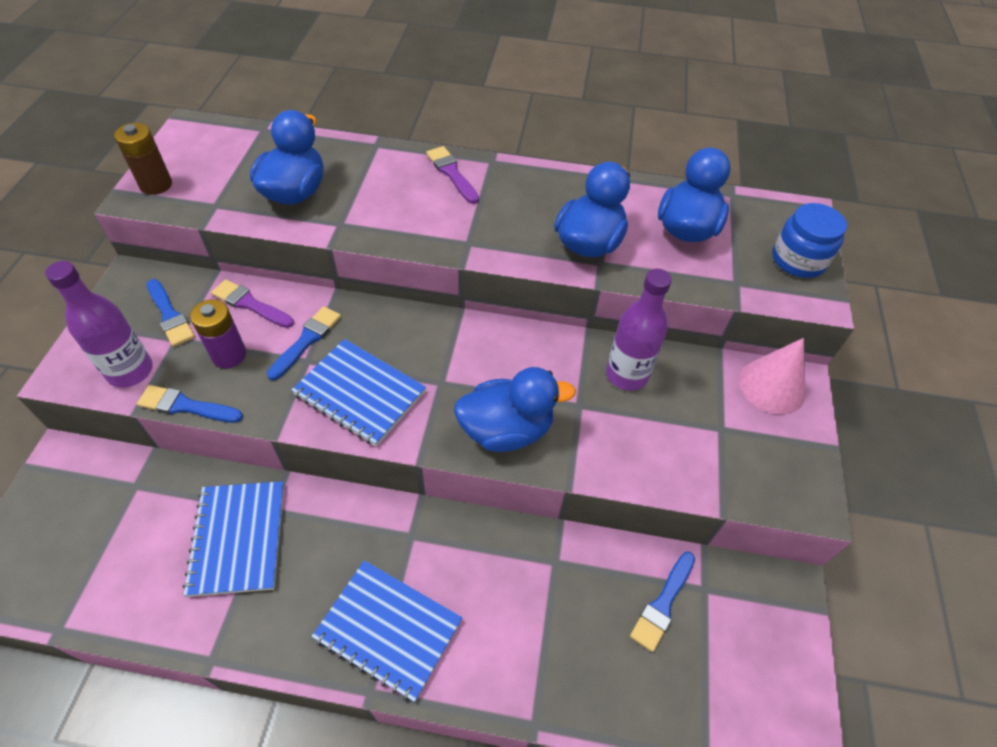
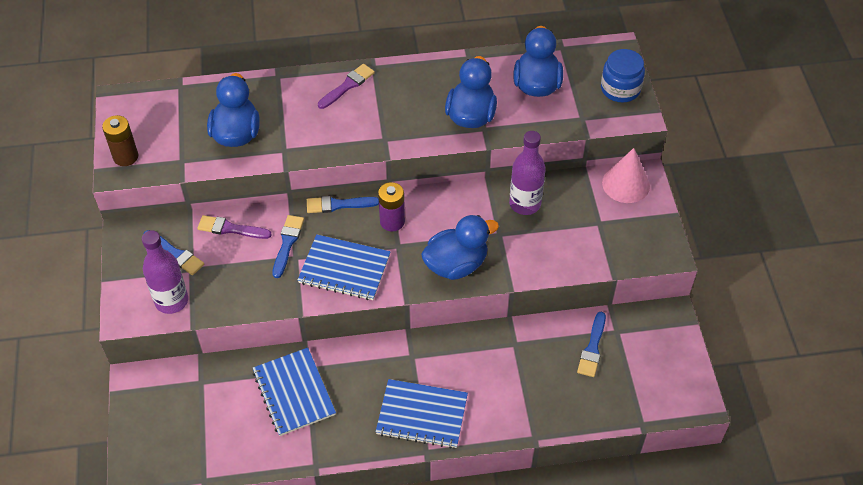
camera: 15 degrees left, 0 degrees up
blue brush [137,385,243,423] -> blue brush moved to [307,196,379,213]
purple battery [190,299,247,368] -> purple battery moved to [378,182,405,232]
purple brush [426,146,479,204] -> purple brush turned 90 degrees clockwise [318,64,375,109]

